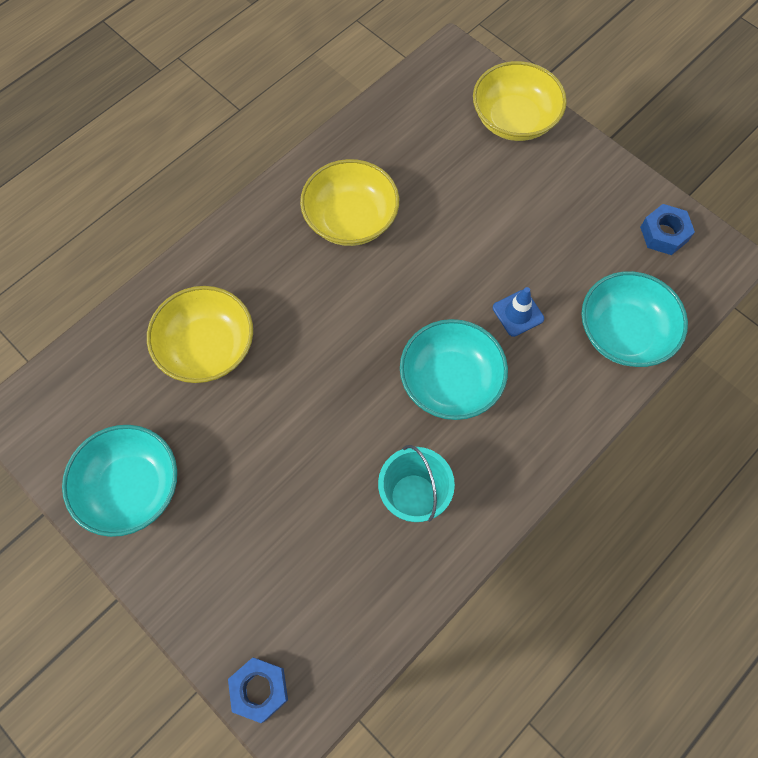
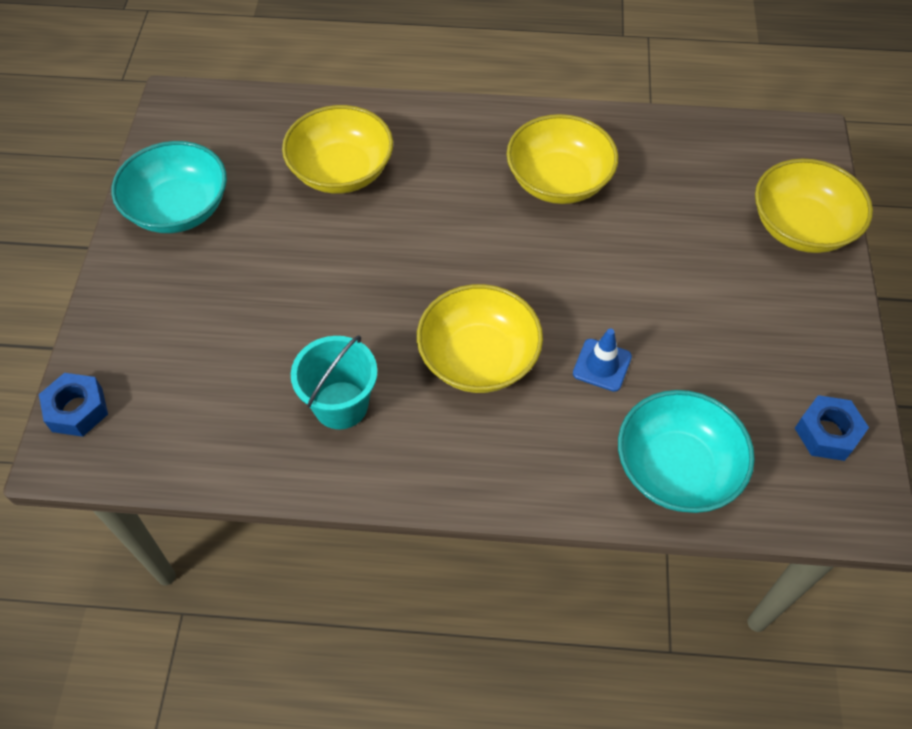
camera: 50 degrees right, 10 degrees down
turquoise bowl [400,319,508,420] -> yellow bowl [417,284,543,393]

